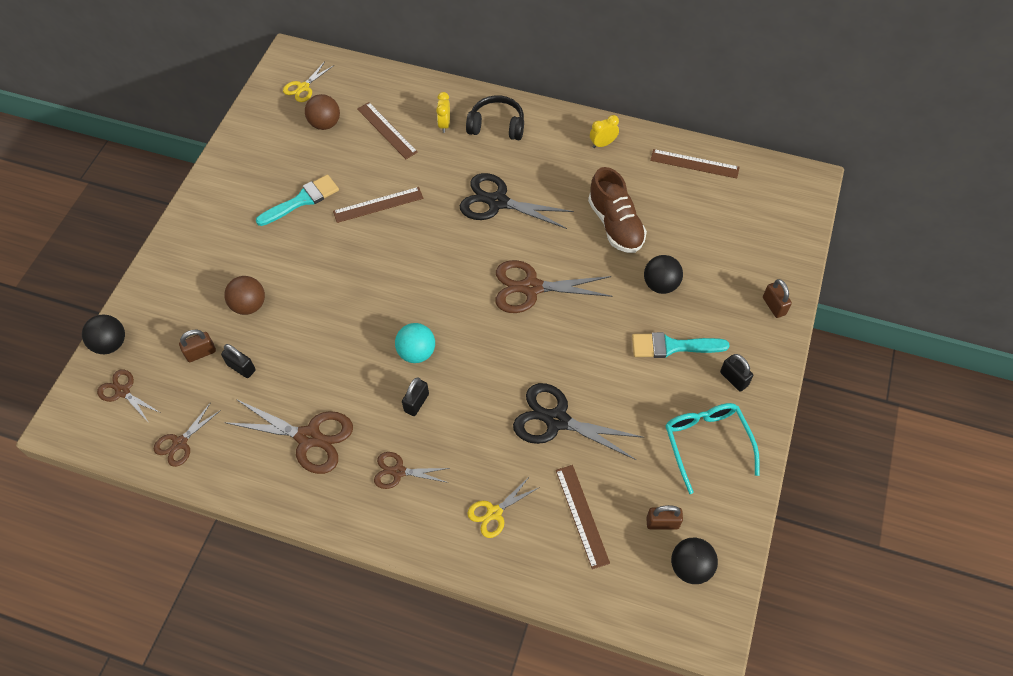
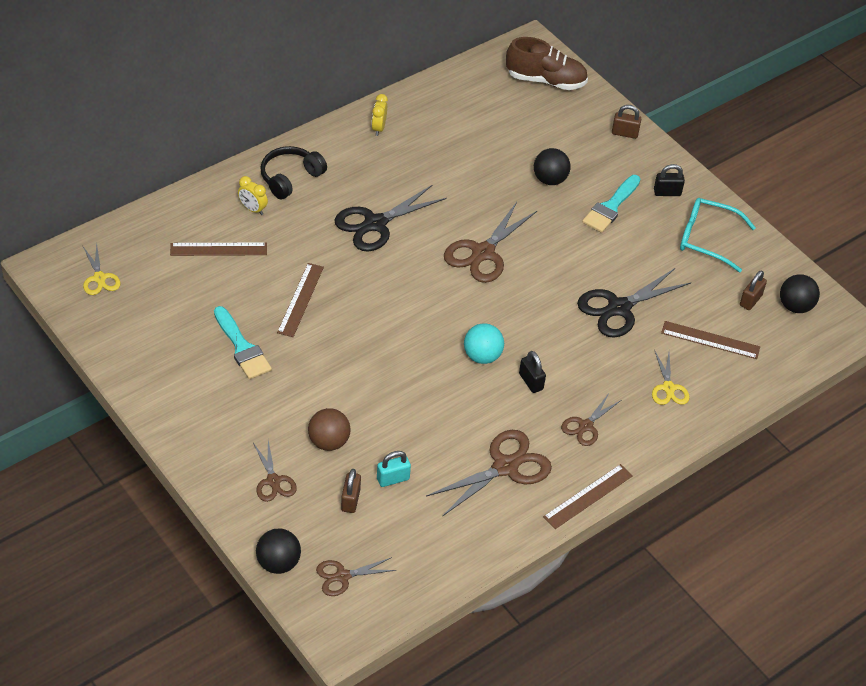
camera: 60 degrees left, 10 degrees down
brown scissors [154,402,221,467] -> brown scissors moved to [253,440,297,502]
black padlock [221,344,256,378] -> turquoise padlock [377,451,411,487]
turquoise brush [256,175,339,226] -> turquoise brush turned 150 degrees clockwise [214,306,272,379]
brown ball [305,94,340,130] -> none
brown shoe [588,167,647,253] -> brown shoe moved to [506,37,588,90]
brown ruler [650,149,740,179] -> brown ruler moved to [543,464,633,529]

